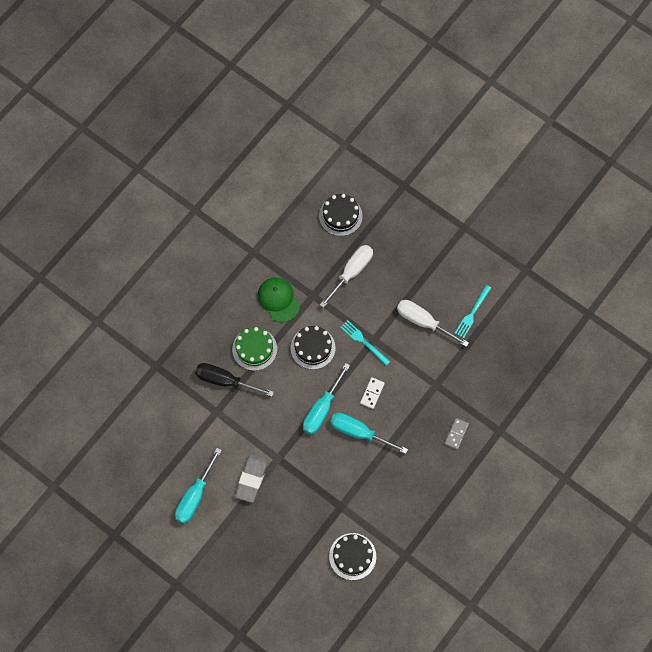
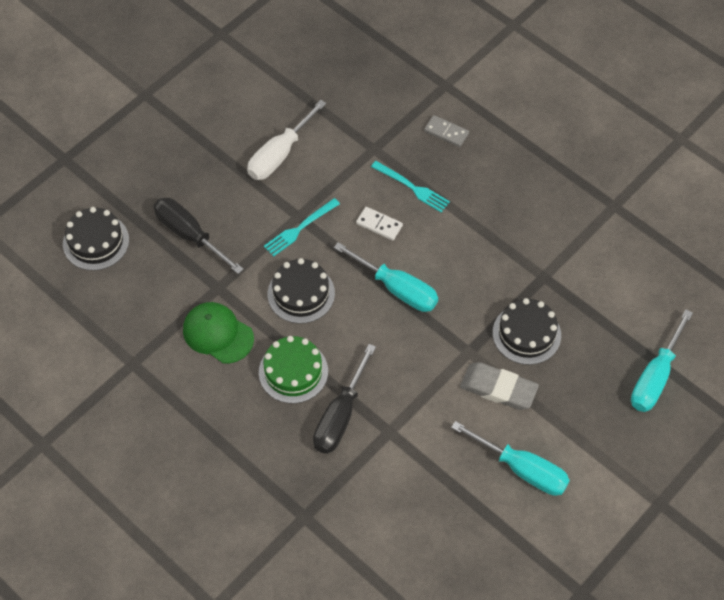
camera: 85 degrees left, 10 degrees down
green cap [257,277,300,322] -> green cap turned 60 degrees clockwise [183,302,254,363]
white screwdriver [320,245,373,308] -> black screwdriver [153,197,244,274]
black cake [329,533,376,580] -> black cake moved to [493,298,561,365]
turquoise screwdriver [330,413,408,454] -> turquoise screwdriver moved to [631,310,693,412]
turquoise fork [455,285,491,338] -> turquoise fork moved to [371,161,450,212]

